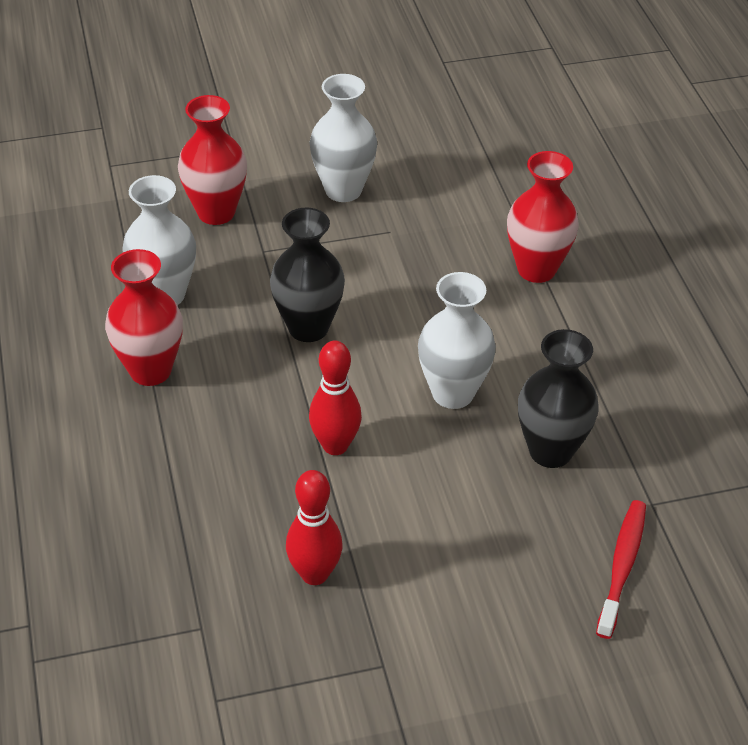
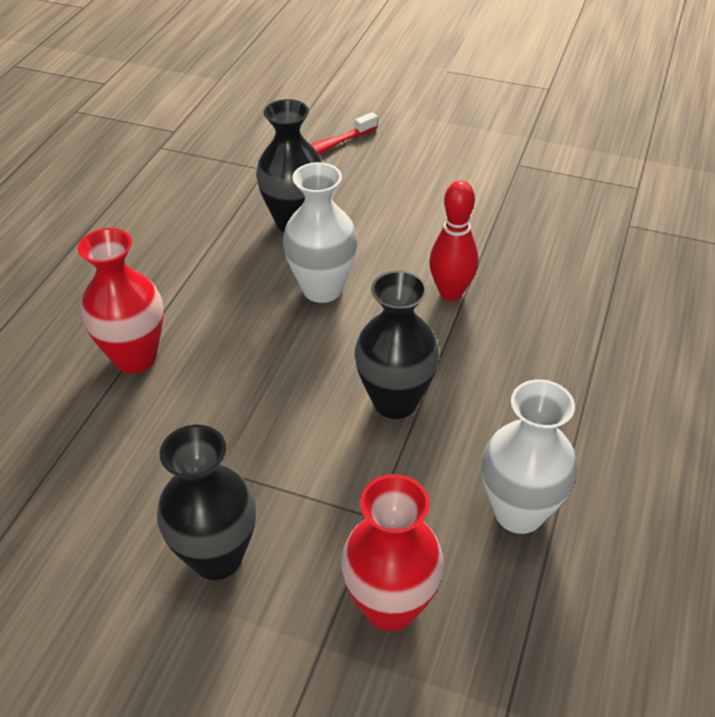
camera: 145 degrees left, 0 degrees up
red vase [105,249,183,386] -> none
red bowling pin [286,470,343,585] -> none
white vase [309,74,377,202] -> black vase [157,425,256,580]

